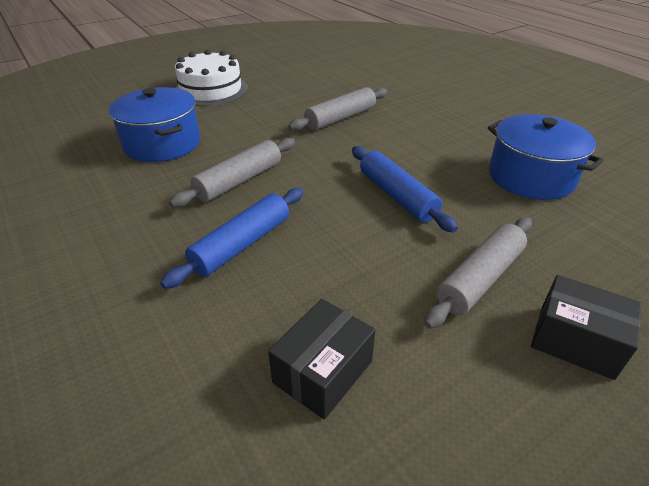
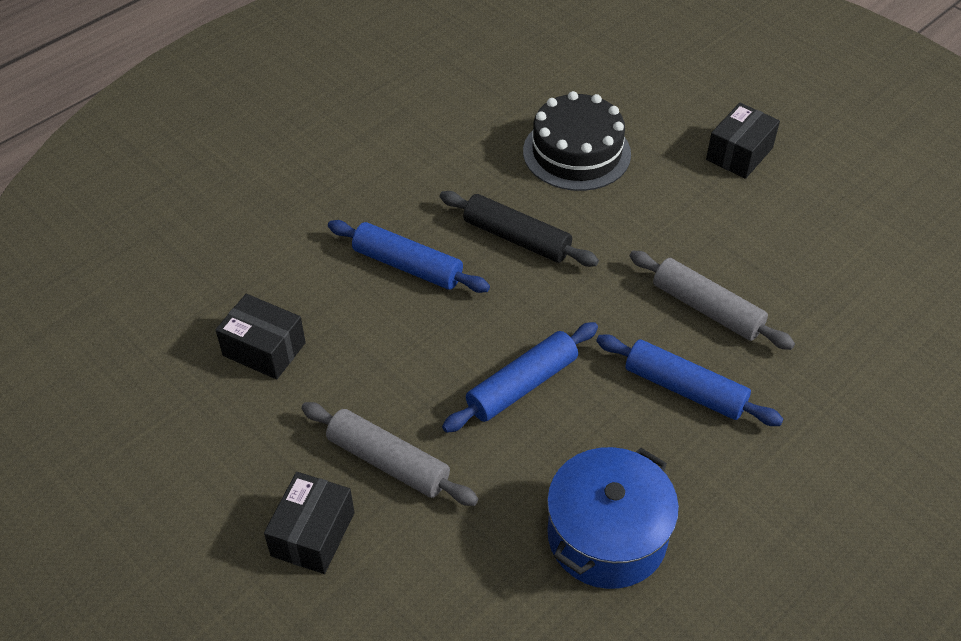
camera: 80 degrees right, 10 degrees up
blue pot [108,87,200,162] -> black cake [523,91,631,191]
grey rolling pin [169,138,295,208] -> black rolling pin [440,191,599,267]
white cake [175,50,248,106] -> black box [706,103,780,179]
none -> blue rolling pin [596,334,783,426]

